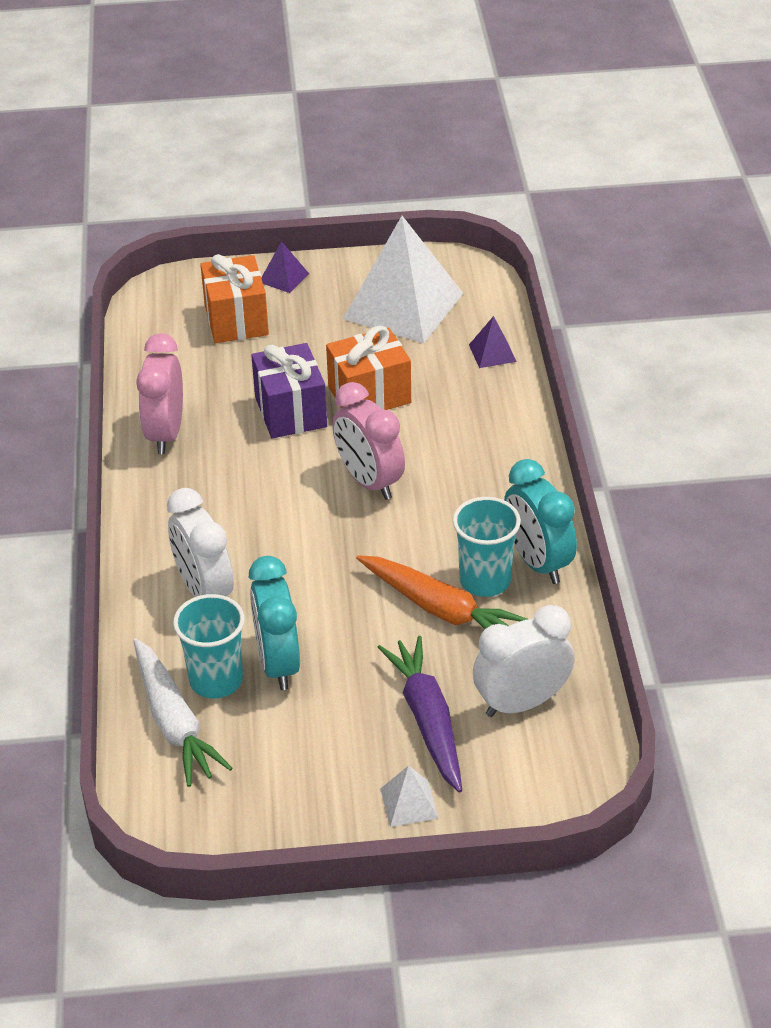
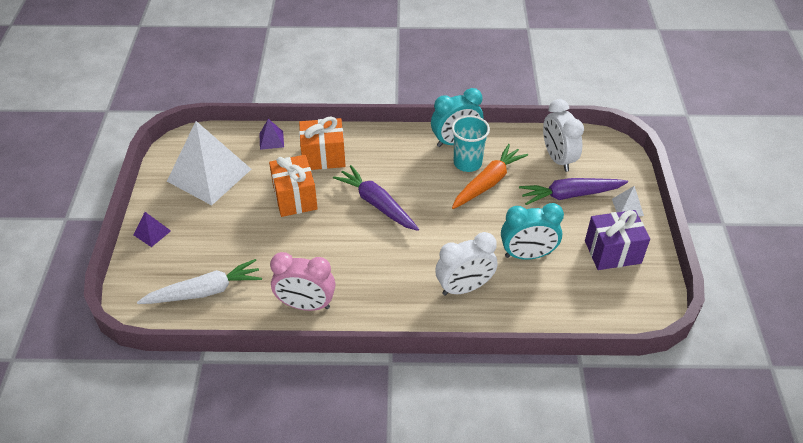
camera: 85 degrees left, 5 degrees up
white carrot [133,638,232,787] -> white carrot moved to [137,259,262,304]
turquoise cup [173,594,245,698] -> none
orange gift [200,254,269,343] -> orange gift moved to [299,117,346,170]
purple gift [251,343,327,439] -> purple gift moved to [585,210,650,270]
pink clock [333,382,405,500] -> purple carrot [333,165,419,231]

